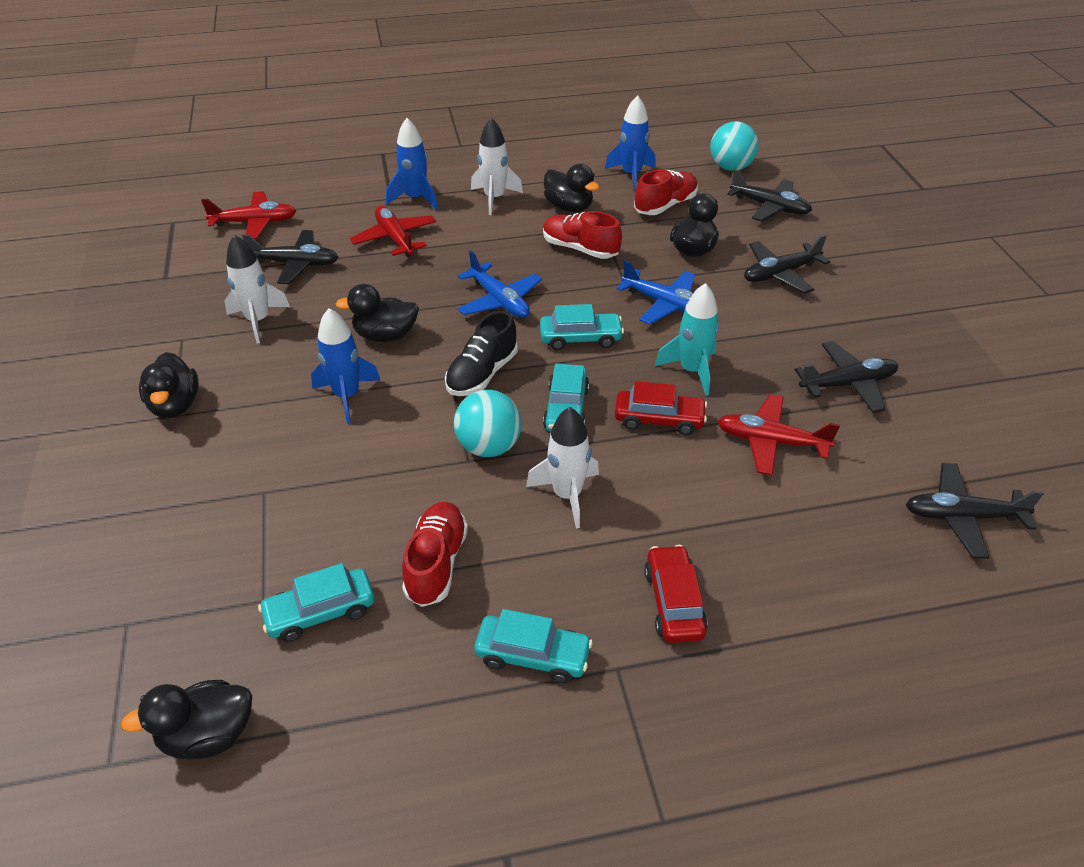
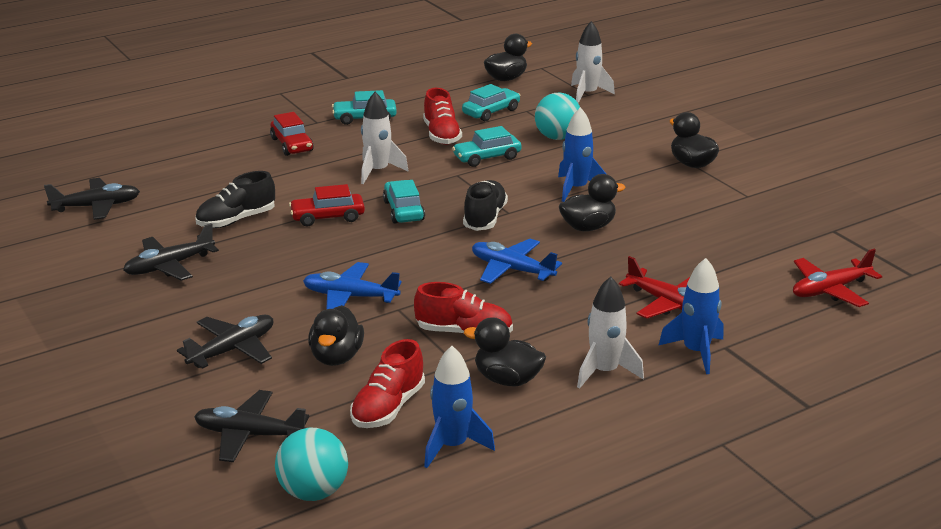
camera: 160 degrees right, 15 degrees down
white rocket [224,234,290,343] -> white rocket moved to [571,21,615,103]
black plane [242,230,338,284] -> none
turquoise ball [454,390,522,457] -> turquoise ball moved to [535,93,580,140]
turquoise car [540,304,624,350] -> turquoise car moved to [452,126,521,167]
turquoise rocket [655,283,719,396] -> none
red plane [717,394,840,475] -> black shoe [195,171,275,228]

